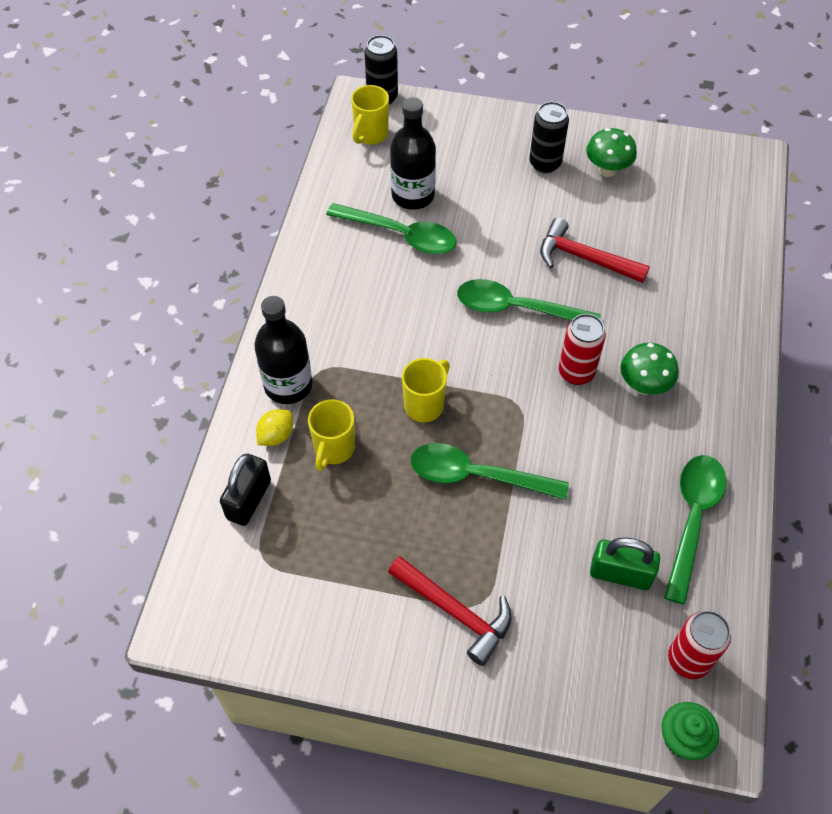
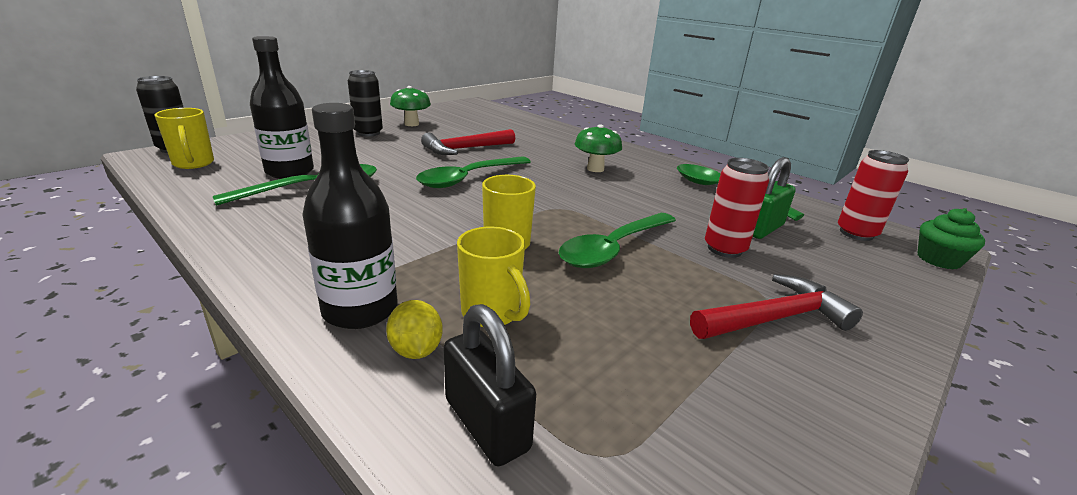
camera: 60 degrees left, 30 degrees down
red can [559,314,606,385] -> red can moved to [705,158,769,258]

